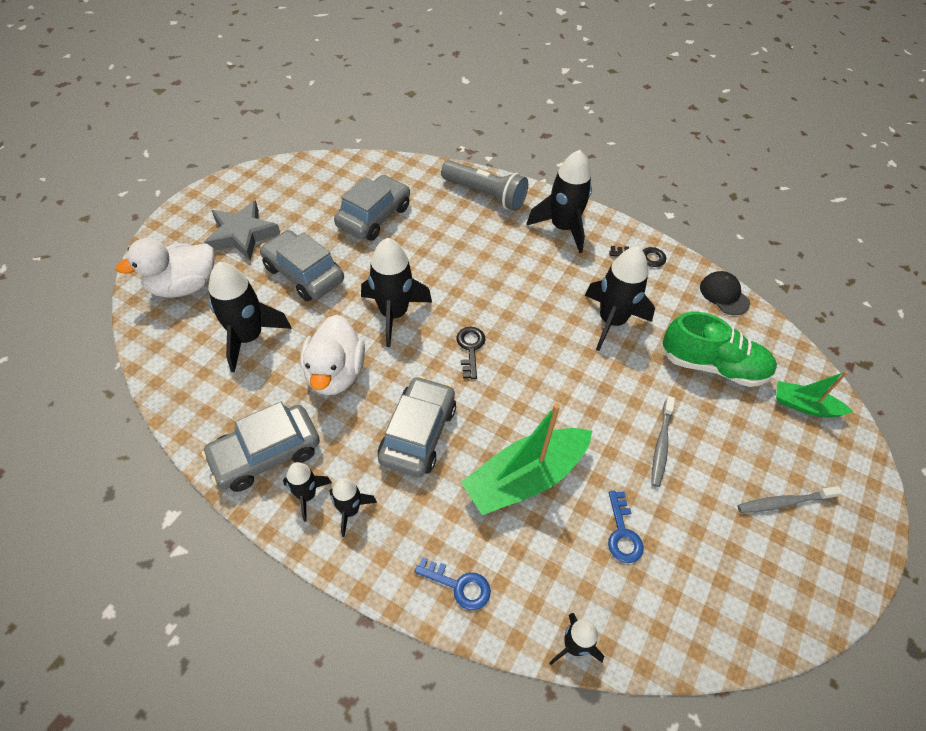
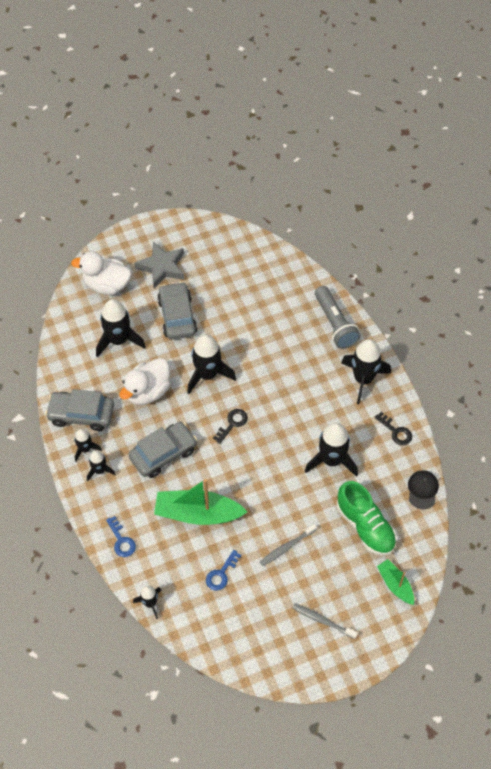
camera: 40 degrees right, 5 degrees up
grey car [334,175,410,241] -> none

